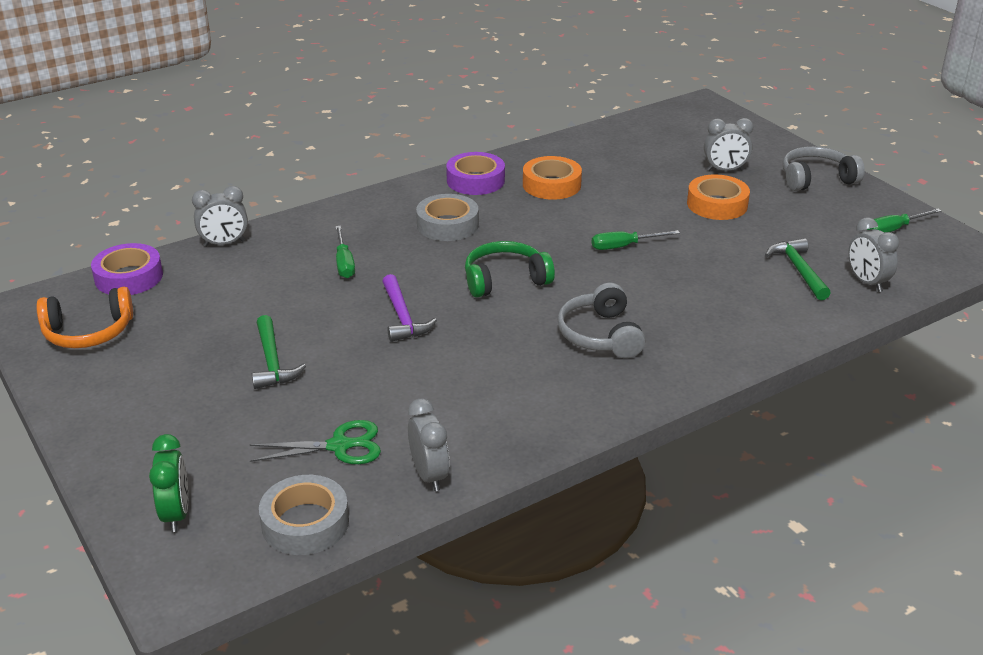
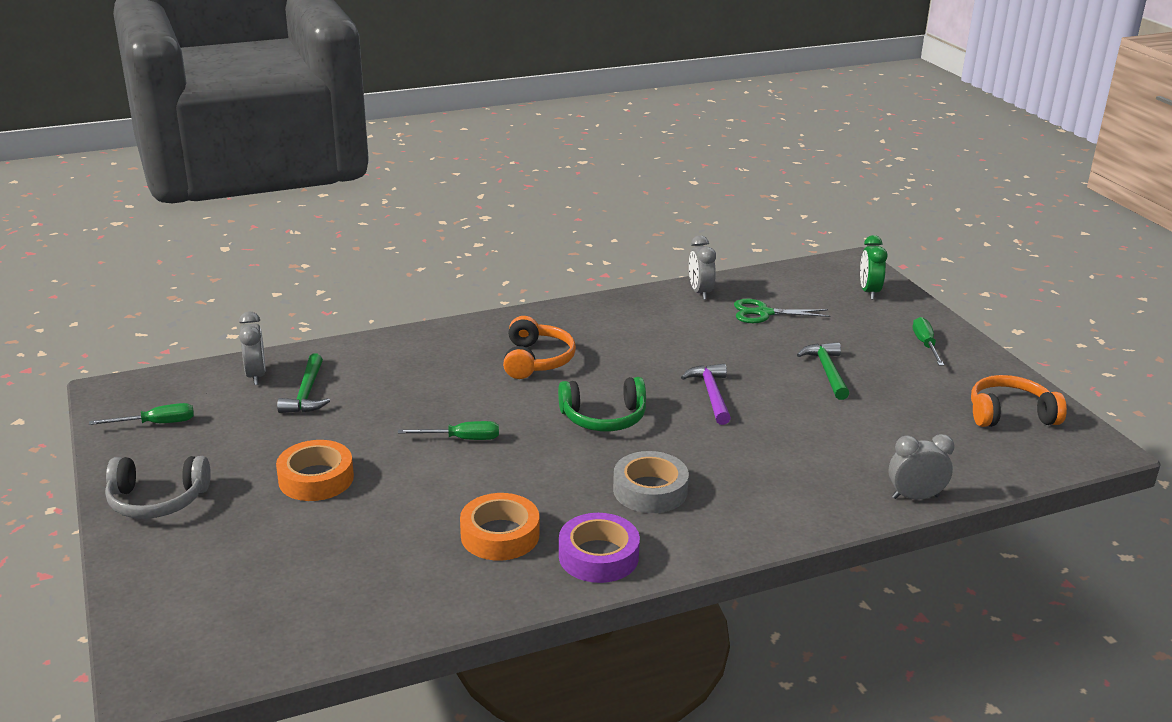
camera: 170 degrees left, 5 degrees down
purple tape [91,243,163,295] -> none
grey tape [259,475,349,555] -> none
green screwdriver [335,226,355,278] -> green screwdriver moved to [913,317,944,366]
grey headphones [557,283,645,358] -> orange headphones [503,316,576,379]
grey clock [704,118,753,171] -> none

